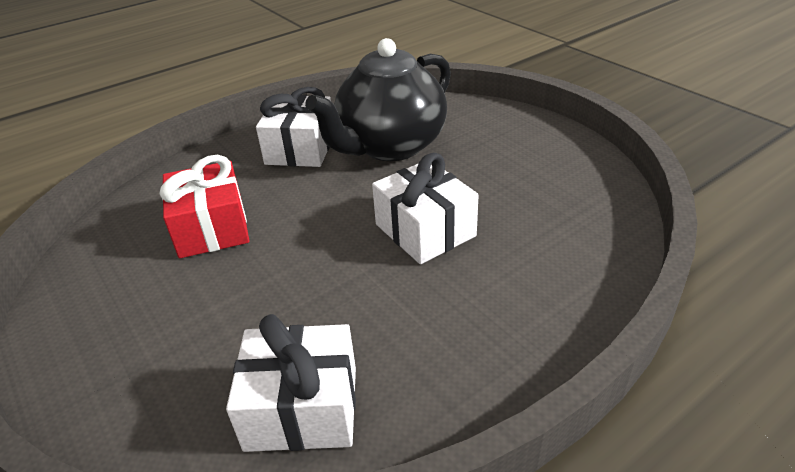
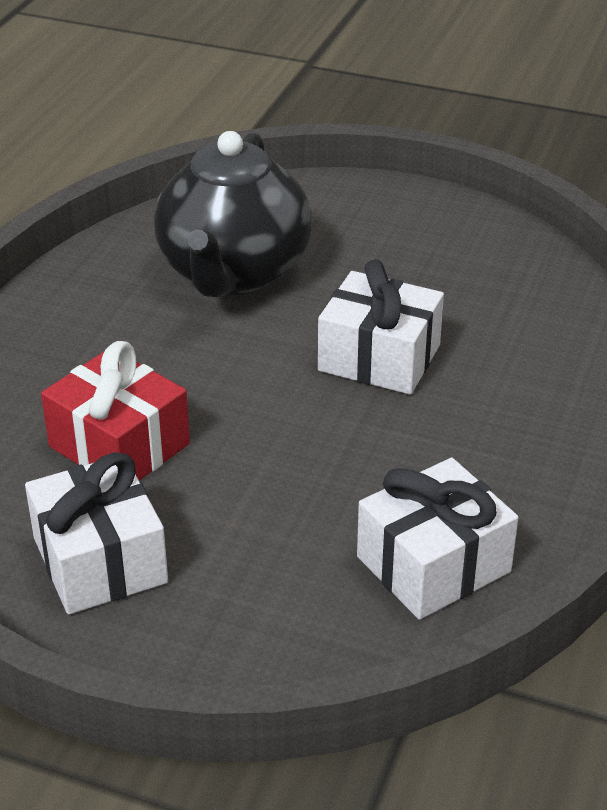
camera: 35 degrees left, 0 degrees up
white gift [256,87,331,167] -> white gift moved to [25,452,168,614]

